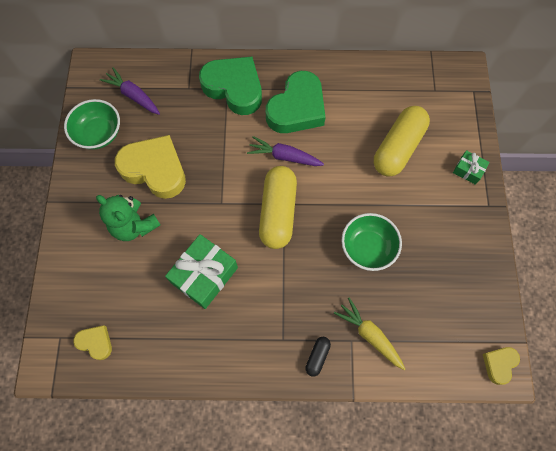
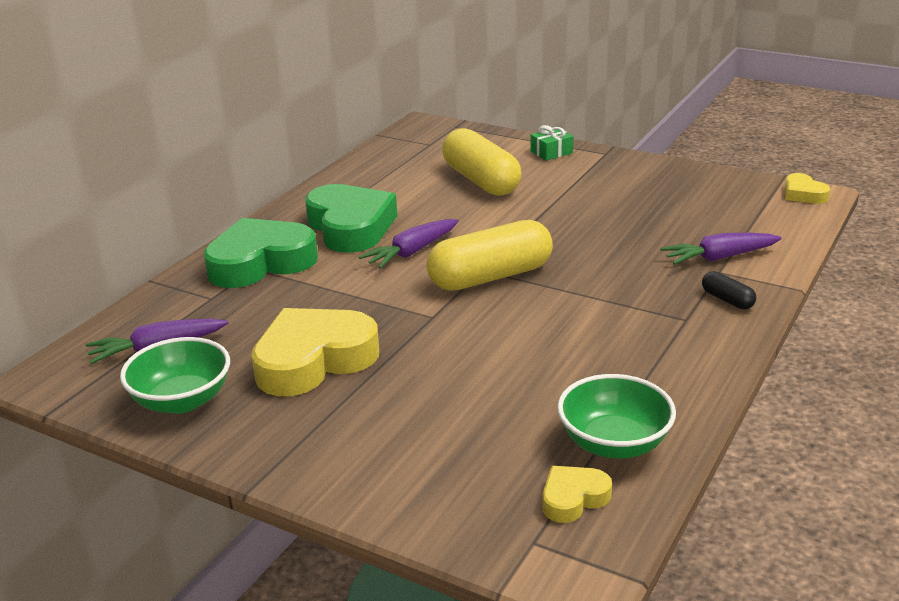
camera: 60 degrees left, 40 degrees down
green teddy bear [96,195,160,241] -> none
green gift [165,234,238,309] -> none
yellow capsule [259,166,297,249] -> yellow capsule turned 60 degrees counterclockwise [427,220,553,291]
yellow carrot [334,297,405,370] -> purple carrot [660,233,782,265]
green bowl [342,213,402,271] -> green bowl moved to [557,374,676,459]

